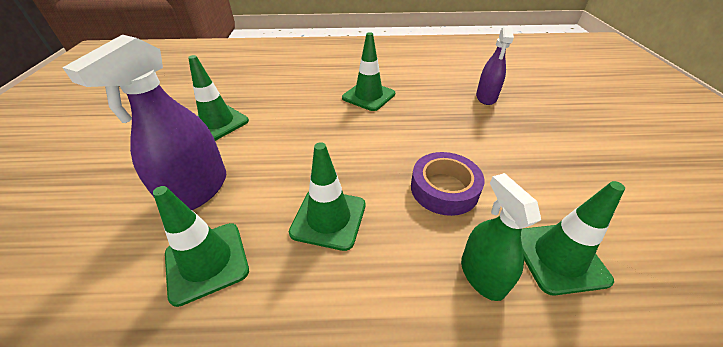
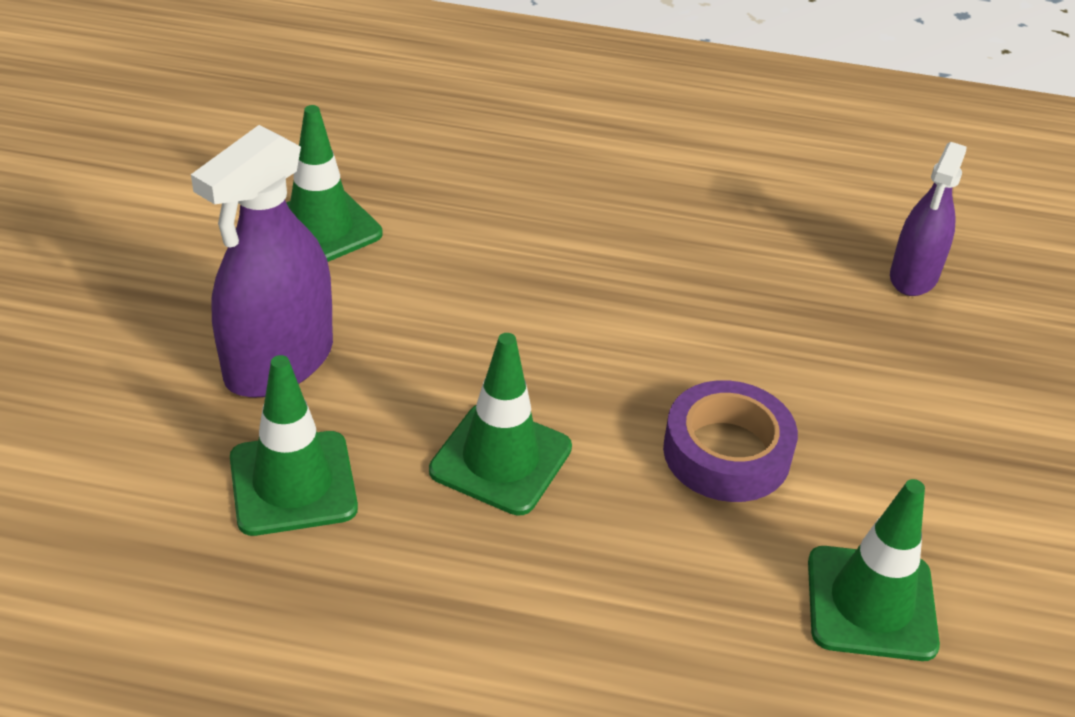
camera: 10 degrees right, 0 degrees up
green traffic cone [342,32,395,111] -> none
green spray bottle [461,173,541,301] -> none

